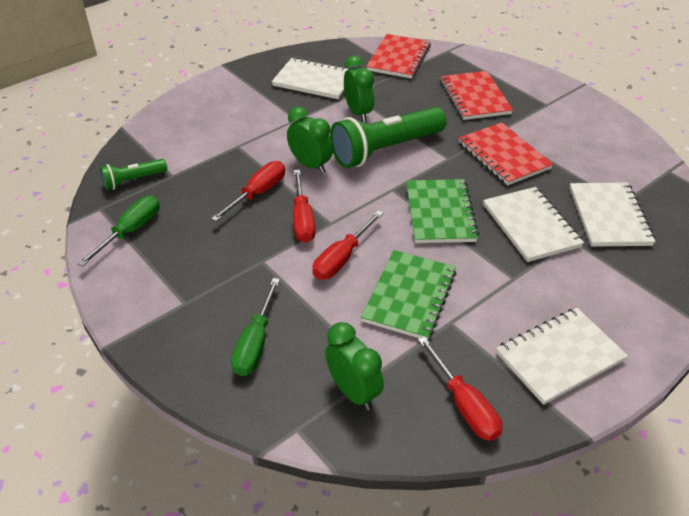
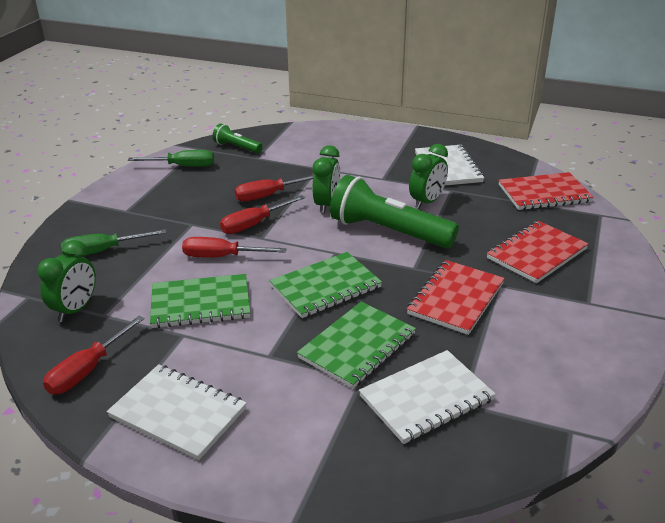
camera: 60 degrees right, 10 degrees down
red screwdriver [211,161,285,222] -> red screwdriver turned 150 degrees clockwise [235,175,314,202]
white notebook [483,187,584,262] -> green notebook [297,302,416,389]

